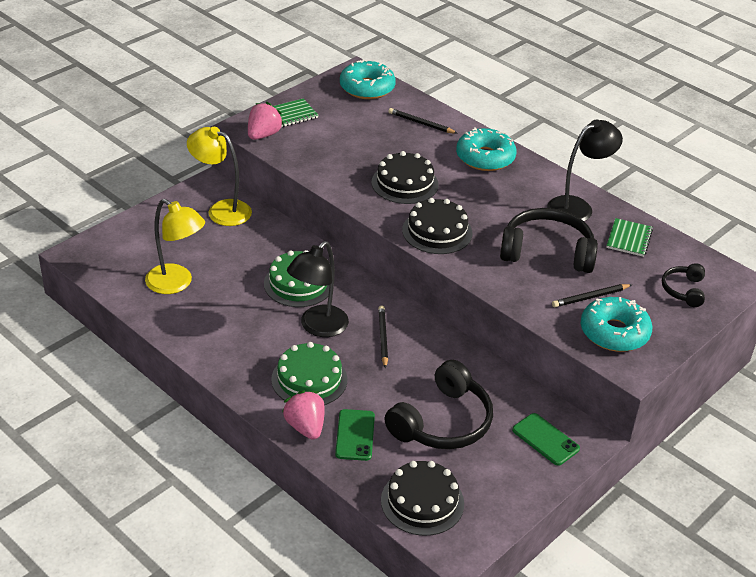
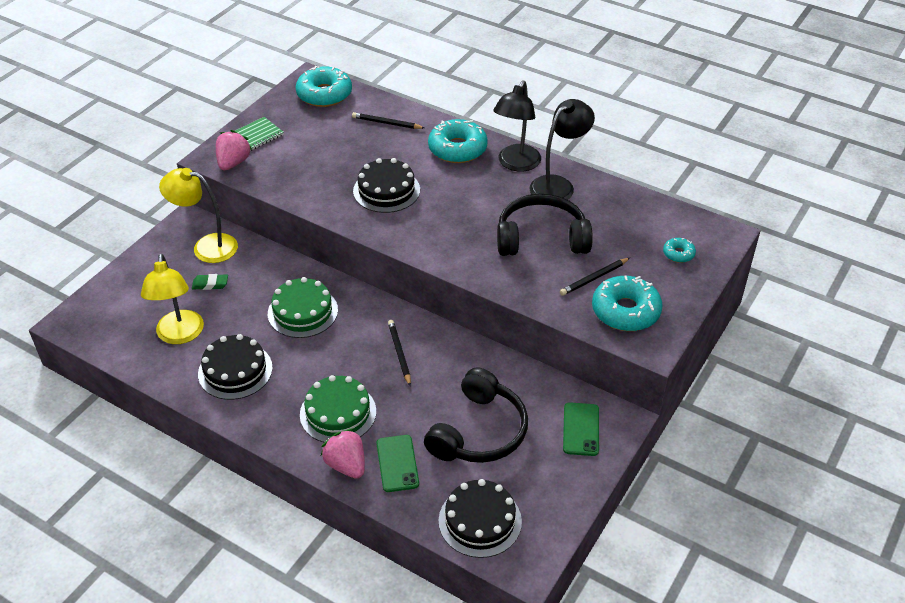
camera: 10 degrees left, 5 degrees up
yellow lamp [145,199,205,294] -> yellow lamp turned 60 degrees clockwise [141,254,204,344]
black lamp [287,241,349,337] -> black lamp moved to [493,80,541,172]
black cake [402,198,473,254] -> black cake moved to [198,334,273,400]
green phone [512,413,580,466] -> green phone turned 60 degrees clockwise [563,402,599,456]
green notebook [606,218,653,257] -> none
black headphones [662,263,705,307] -> turquoise donut [663,238,696,263]
none -> green eraser [192,274,228,290]

